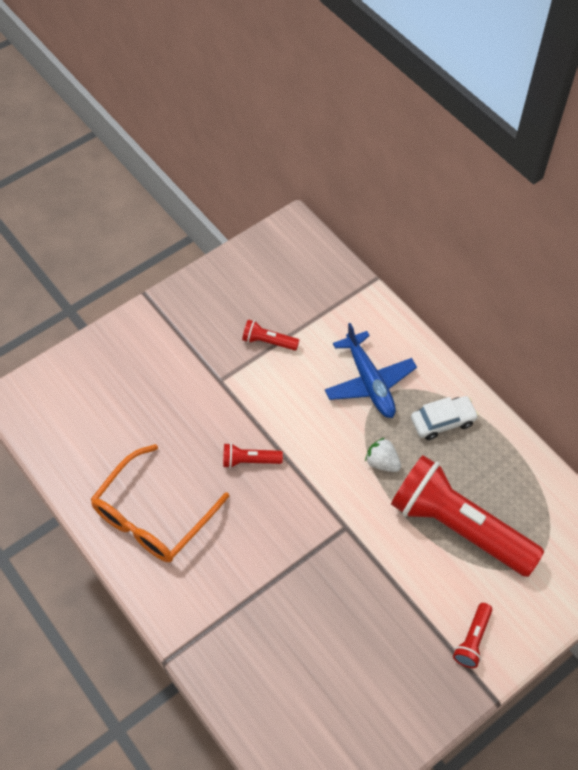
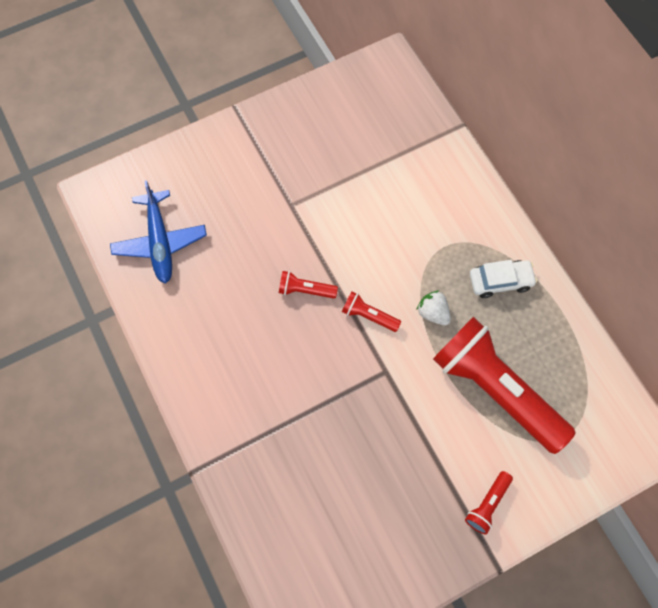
camera: 10 degrees right, 10 degrees up
orange glasses [90,444,229,562] -> none
red flashlight [242,320,299,351] -> red flashlight moved to [342,292,401,332]
blue plane [325,323,417,418] -> blue plane moved to [110,180,207,284]

